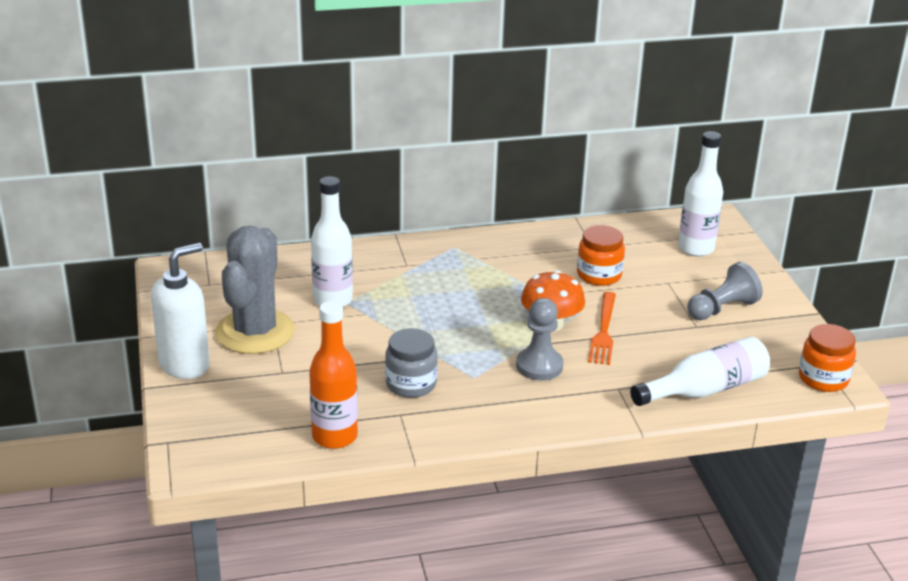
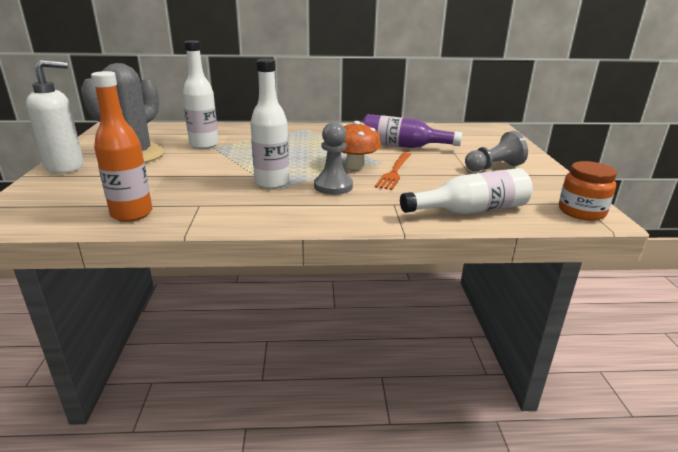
camera: 10 degrees right, 5 degrees down
grey jar [385,328,438,398] -> none
orange jar [577,225,625,286] -> purple bottle [363,114,462,148]
white bottle [678,131,723,257] -> white bottle moved to [250,59,289,189]

